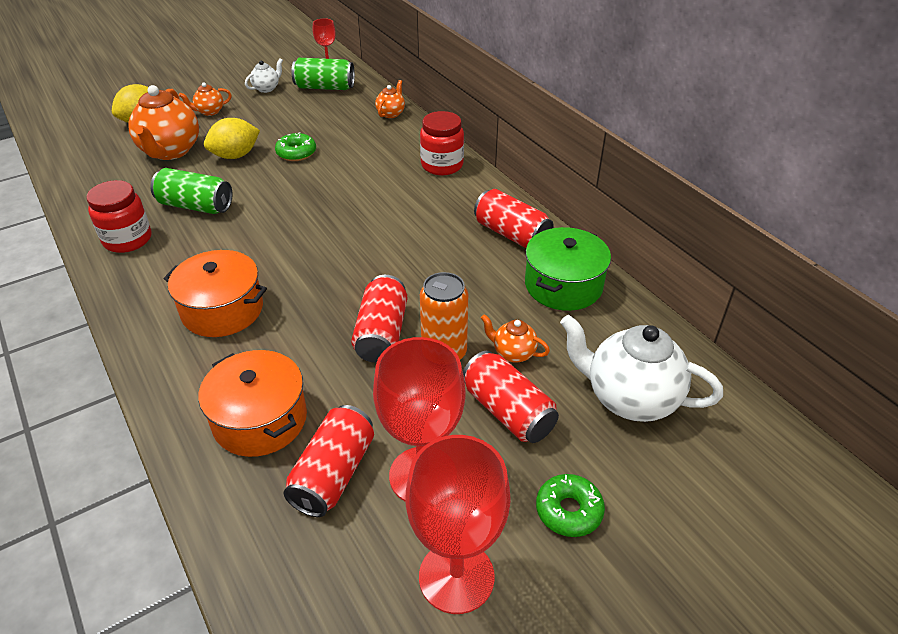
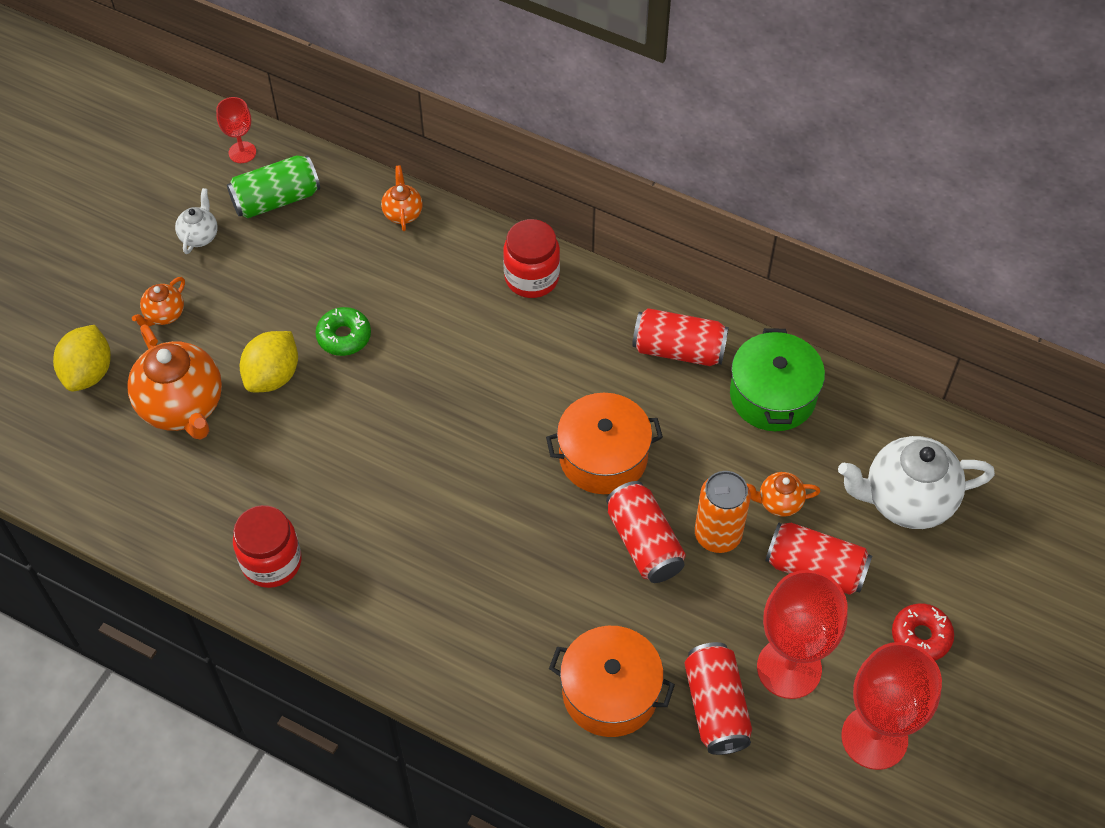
camera: 30 degrees left, 15 degrees up
green can [150,168,233,214] -> none
orange pot [164,250,267,337] -> orange pot moved to [546,393,663,494]
green donut [536,474,605,537] -> red donut [892,604,954,661]

